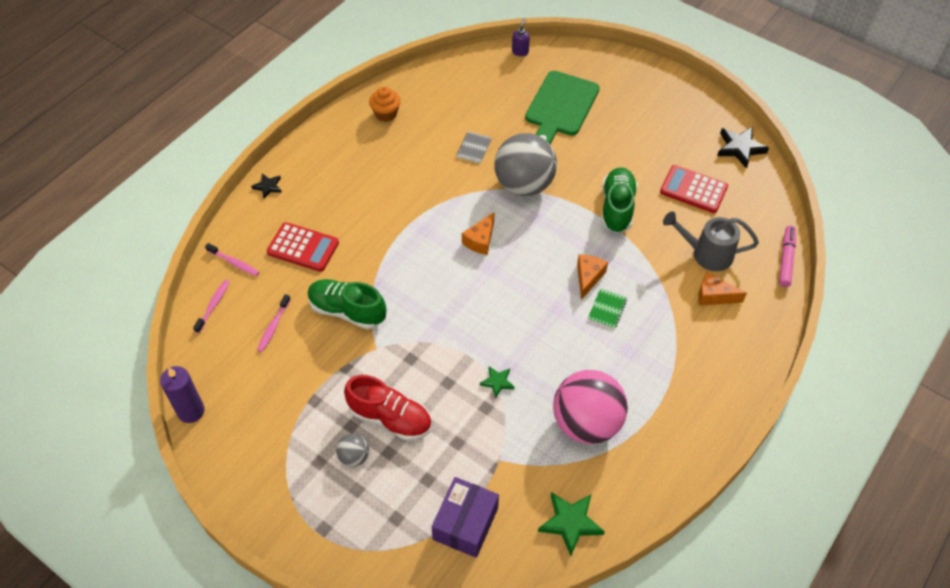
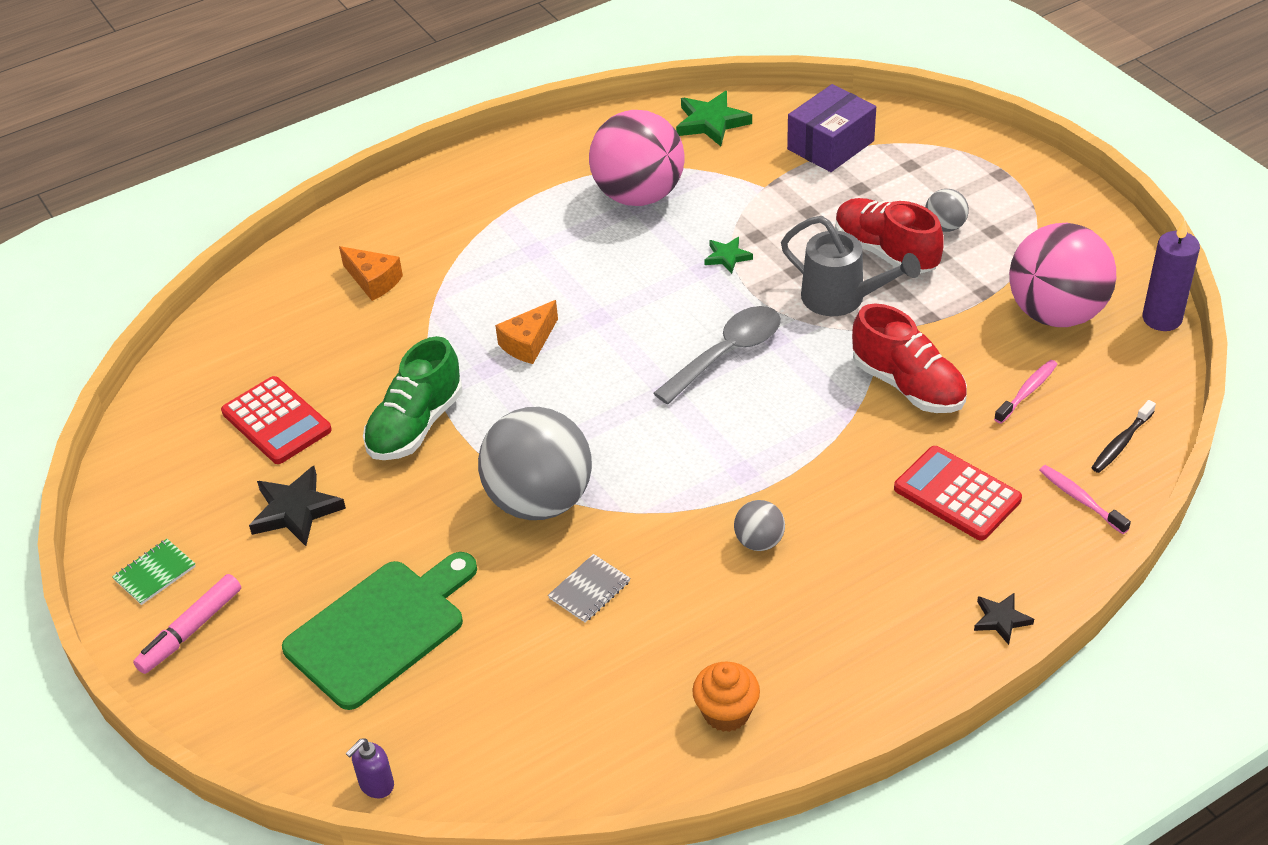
camera: 155 degrees left, 10 degrees down
pink toothbrush [193,280,230,333] -> black toothbrush [1091,400,1156,473]
green shoe [308,279,386,329] -> red shoe [852,303,967,413]
orange cheese [462,212,494,255] -> none
green notebook [588,288,627,329] -> green notebook moved to [112,539,196,605]
grey watering can [663,211,759,271] -> grey watering can moved to [781,216,921,316]
black star [717,127,769,169] -> black star moved to [249,466,346,546]
pink marker [779,225,796,287] -> pink marker moved to [133,574,241,674]
none -> grey spoon [653,306,781,404]
none -> grey ball [734,500,785,551]
none -> pink ball [1009,223,1116,327]

